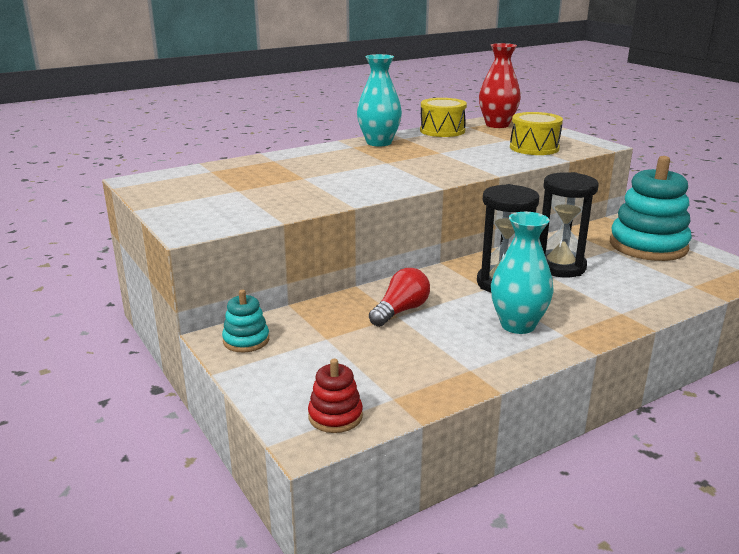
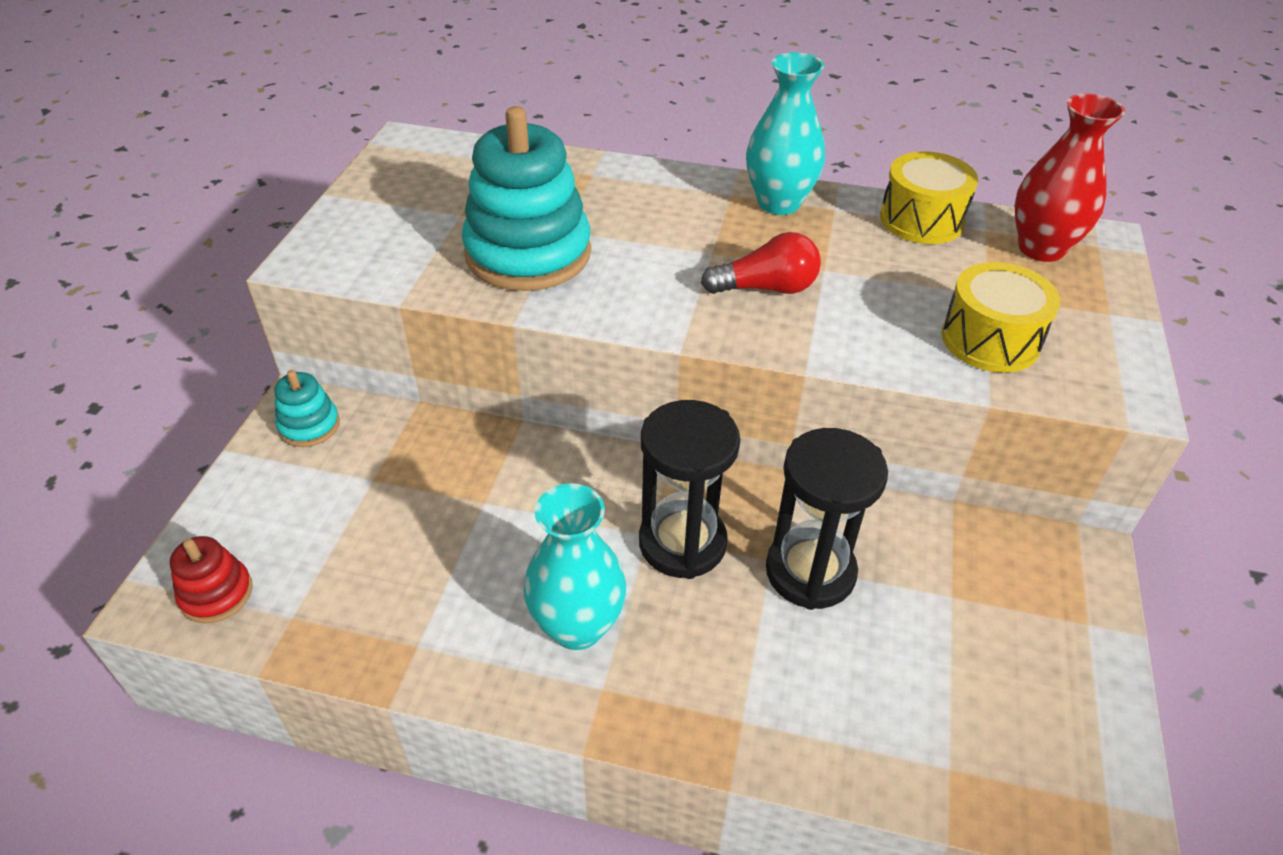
camera: 45 degrees right, 20 degrees up
red light bulb [369,268,430,327] -> red light bulb moved to [701,232,821,294]
turquoise stacking toy [610,156,692,261] -> turquoise stacking toy moved to [462,106,591,291]

